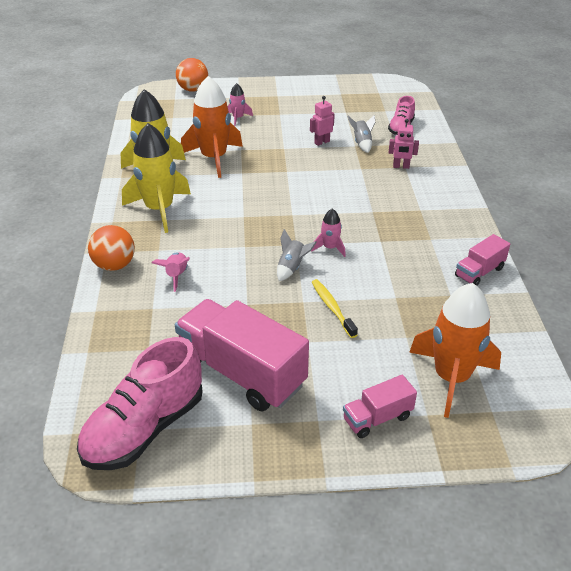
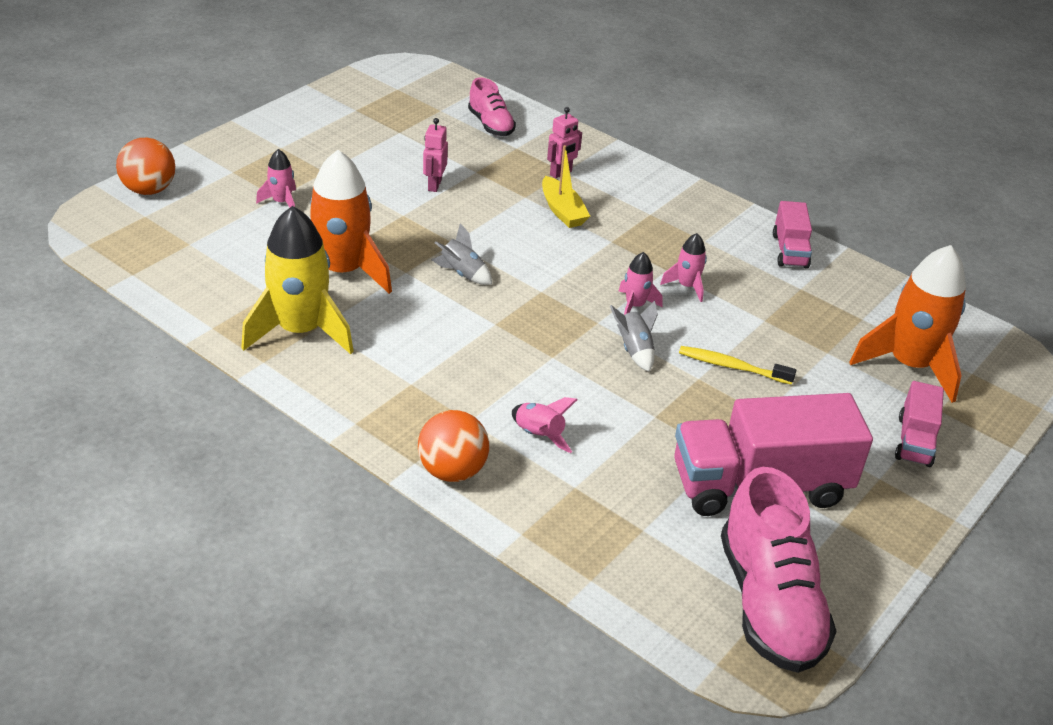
camera: 50 degrees left, 0 degrees up
yellow rocket [122,123,191,233] -> none
grey rocket [347,115,376,153] -> grey rocket moved to [431,223,492,285]
none -> yellow boat [542,145,590,228]
none -> pink rocket [660,233,707,302]

